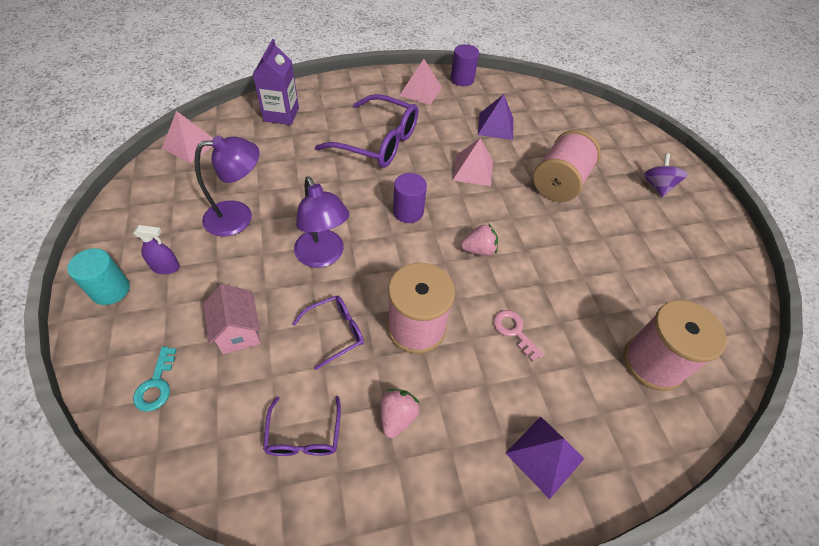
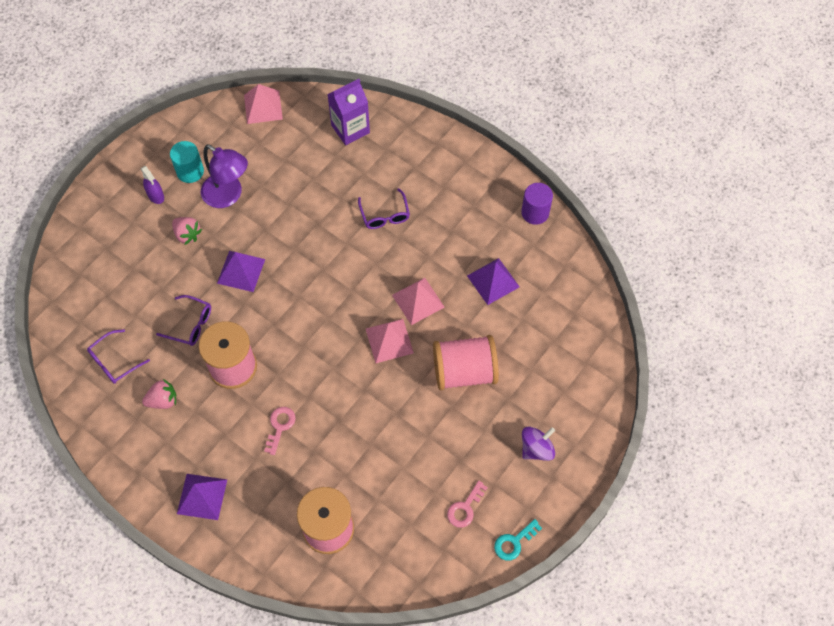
camera: 55 degrees right, 10 degrees up
turquoise cylinder [67,248,130,305] -> turquoise cylinder moved to [170,141,204,183]
turquoise key [133,347,177,412] -> turquoise key moved to [494,519,542,561]
pink house [203,284,261,354] -> none
purple lamp [294,176,349,268] -> purple pyramid [217,251,265,292]
purple glasses [315,94,418,168] -> purple glasses [358,188,410,229], size x0.52
purple cylinder [393,173,427,223] -> none
pink pyramid [399,59,442,105] -> pink pyramid moved to [366,319,414,363]
pink strawberry [461,223,498,256] -> pink strawberry moved to [172,217,202,245]
none -> pink key [447,481,488,528]

